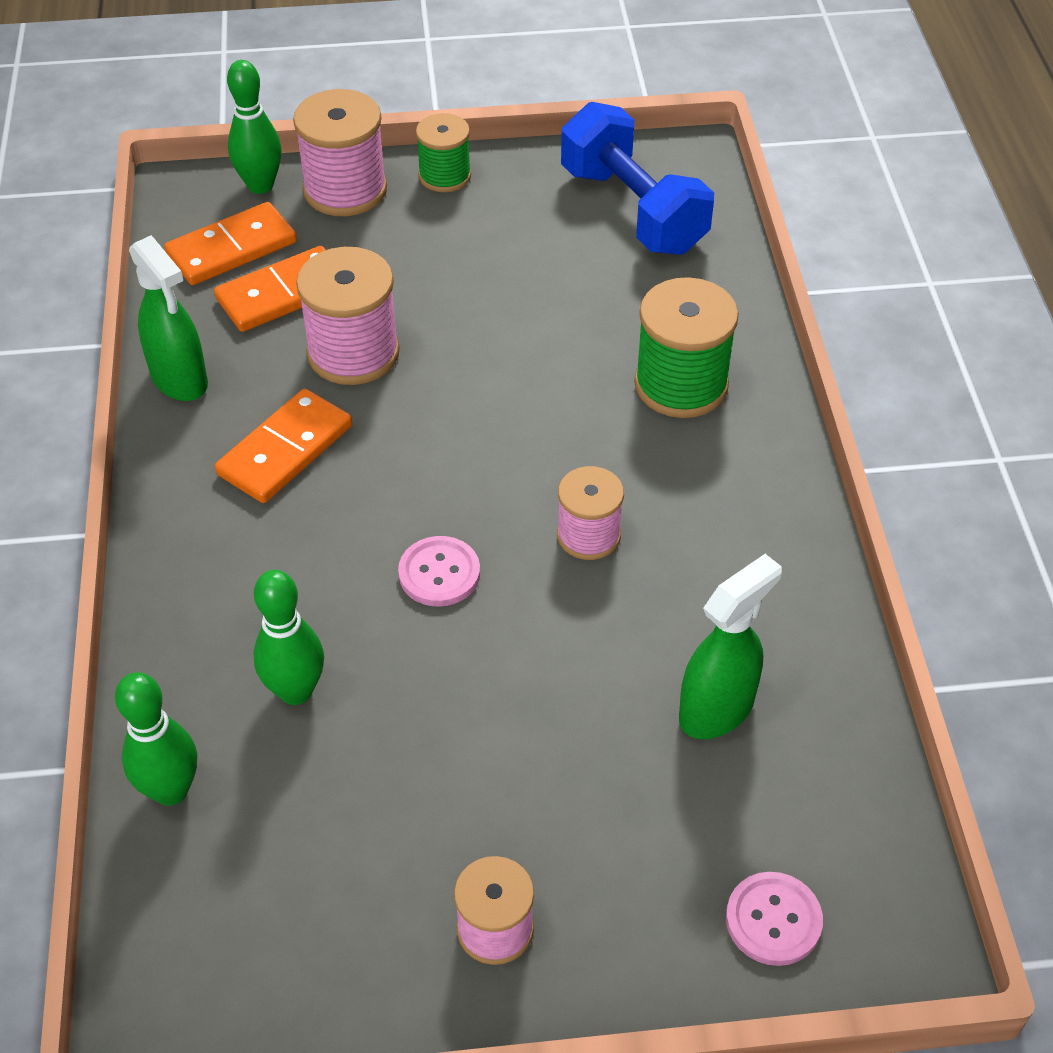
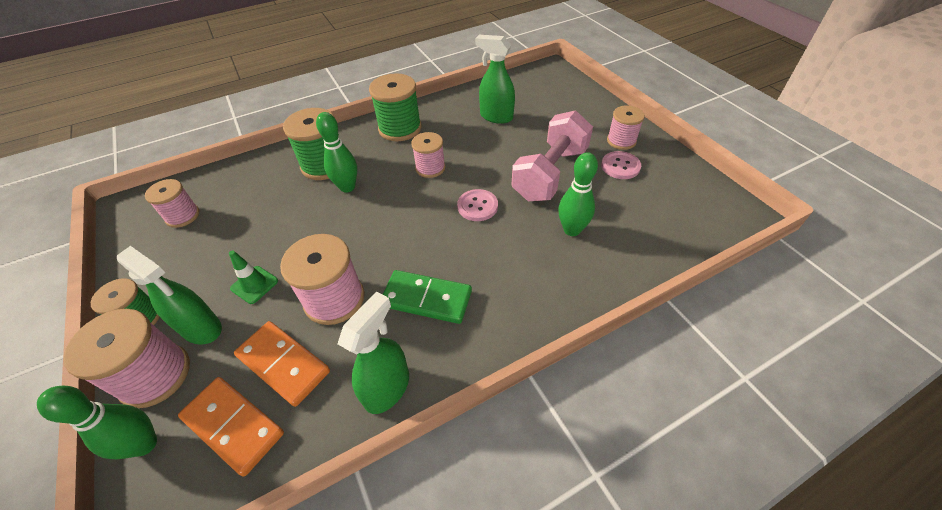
camera: 110 degrees left, 0 degrees up
green bowling pin [115,672,197,806] -> green bowling pin moved to [316,112,358,193]
orange domino [215,389,352,503] -> green domino [383,270,472,324]
blue dumbbell [561,102,714,255] -> pink spool [145,179,199,228]
pink button [726,872,823,966] -> pink button moved to [601,151,641,179]
none -> green spray bottle [117,246,222,345]
none -> green traffic cone [229,250,278,304]
none -> green spool [369,73,421,141]
none -> pink dumbbell [512,110,593,201]

